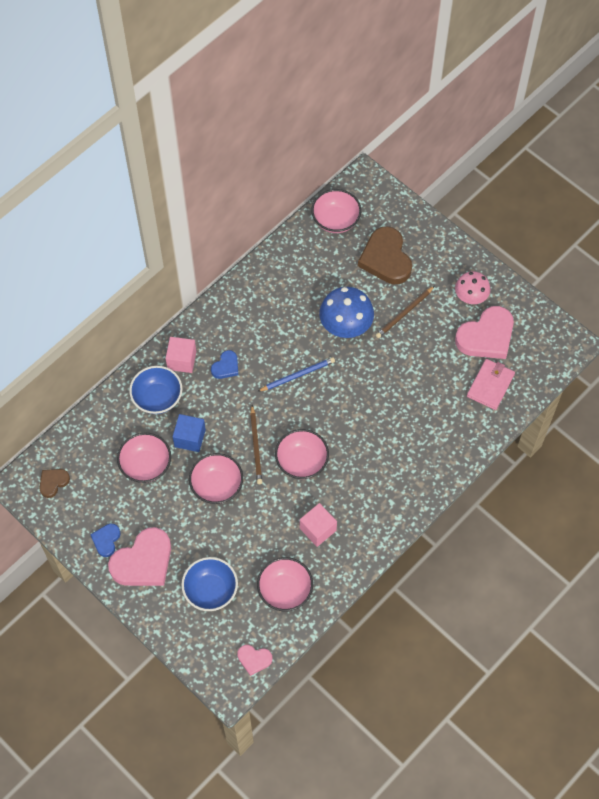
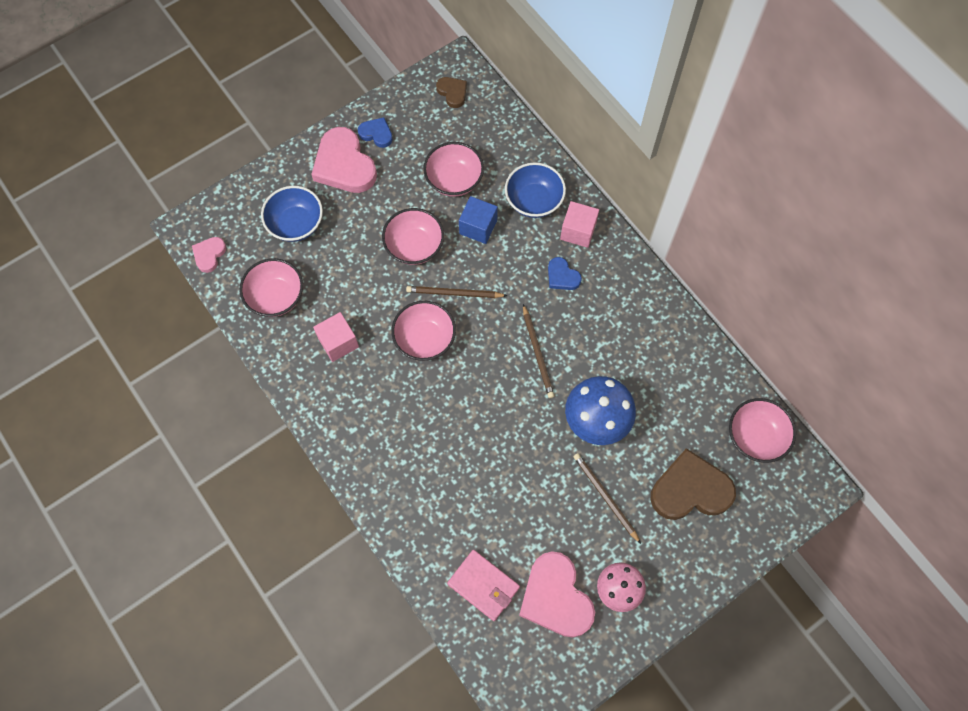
camera: 100 degrees right, 5 degrees up
blue pencil [257,357,335,392] -> brown pencil [523,304,555,398]

